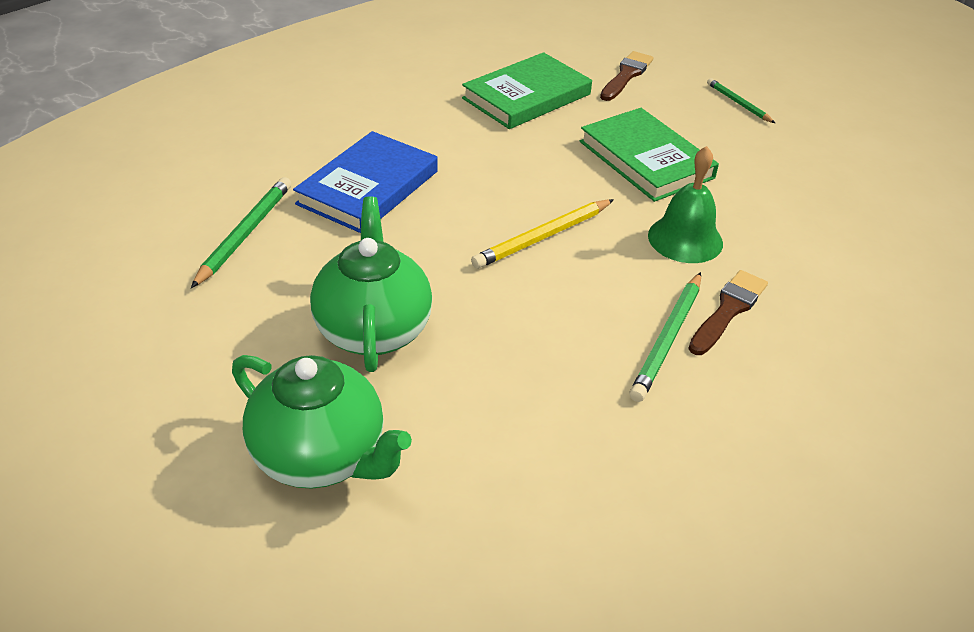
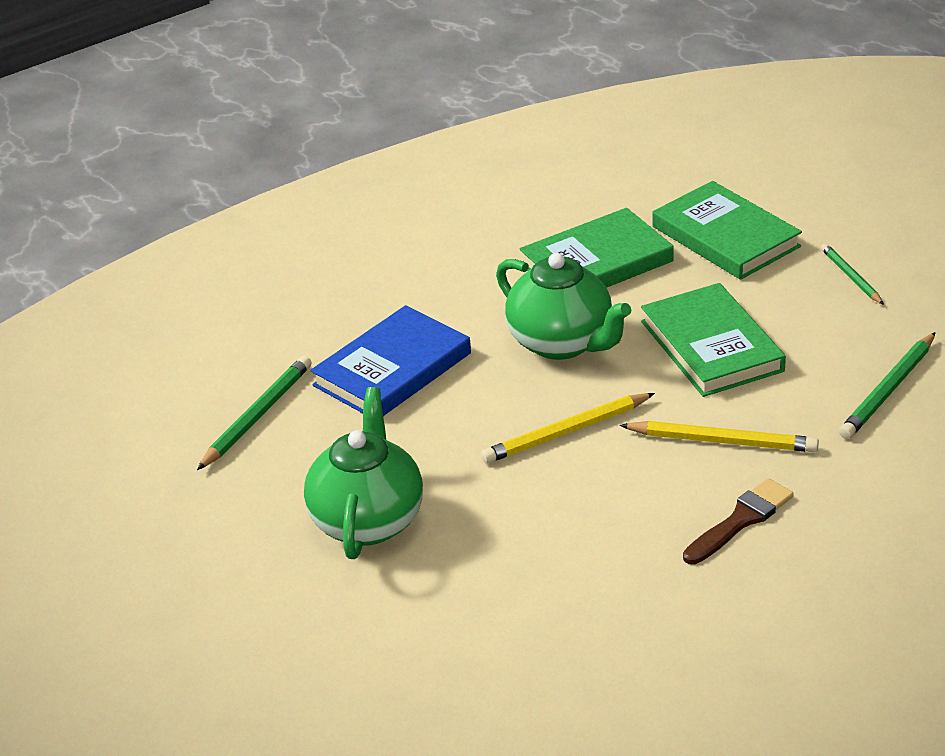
camera: 15 degrees right, 5 degrees down
green teapot [232,355,412,489] -> green teapot moved to [496,253,631,360]
brown brush [600,51,653,101] -> green book [652,181,802,280]
green pencil [629,272,701,402] -> green pencil moved to [839,332,936,439]
green bell [648,146,723,263] -> yellow pencil [619,421,819,452]

